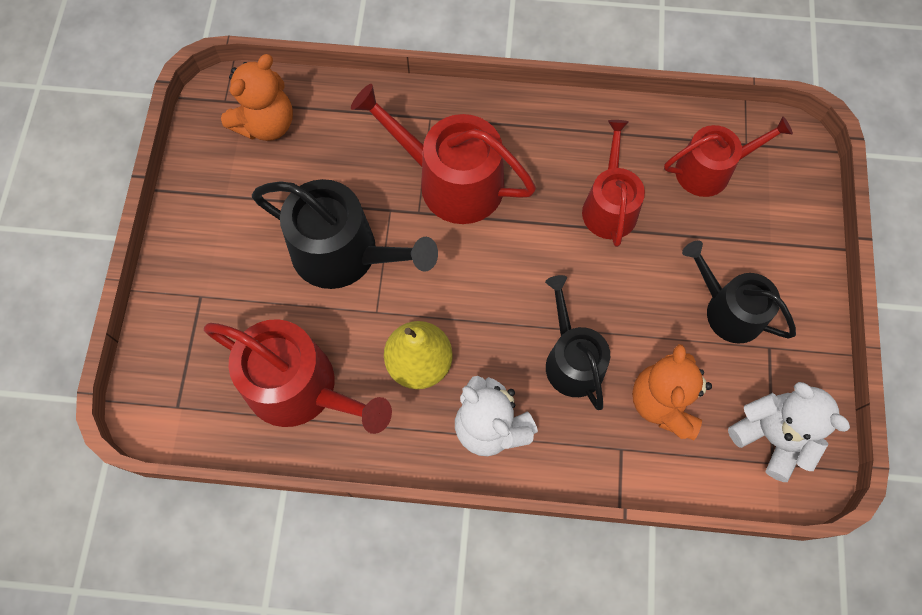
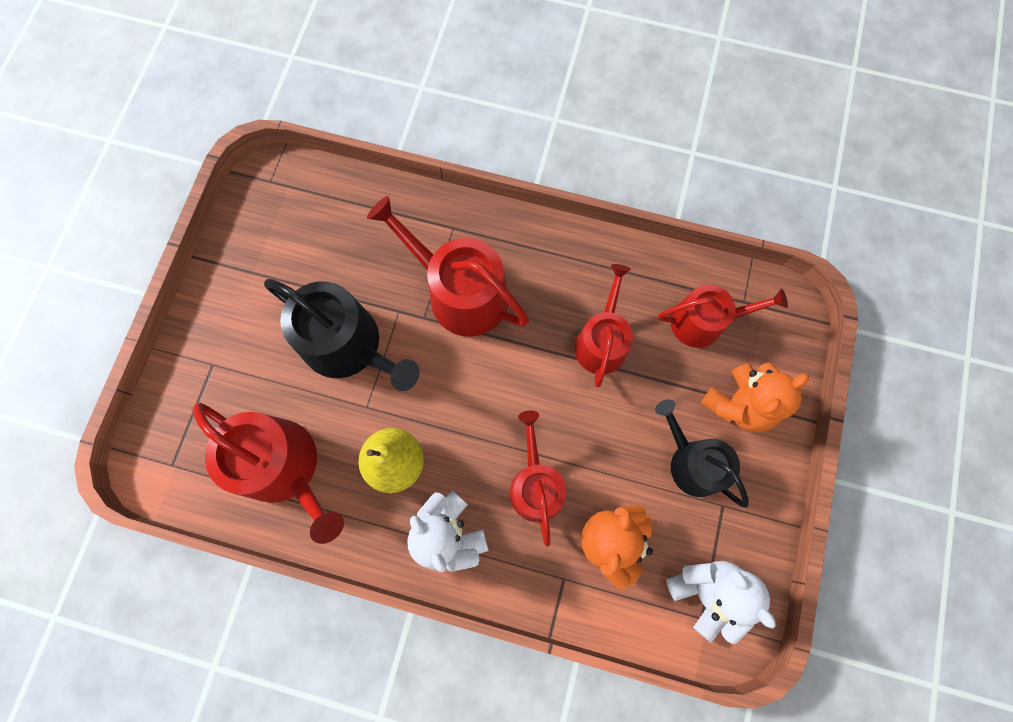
camera: 10 degrees right, 5 degrees up
orange teddy bear [221,54,293,141] -> orange teddy bear moved to [701,362,809,432]
black watering can [545,275,610,410] -> red watering can [510,410,566,546]

